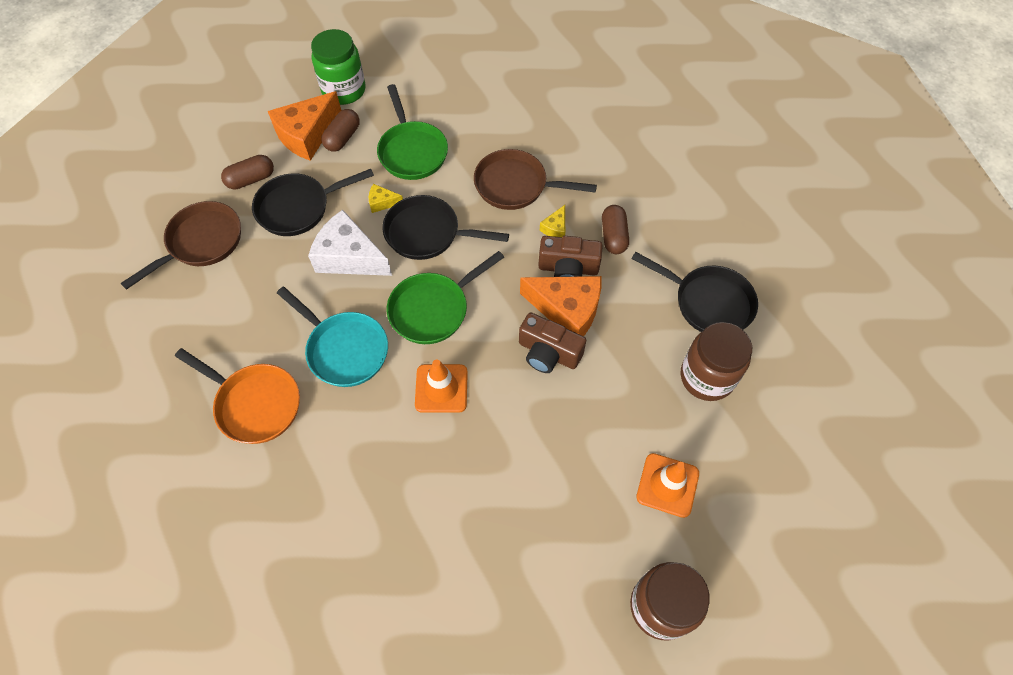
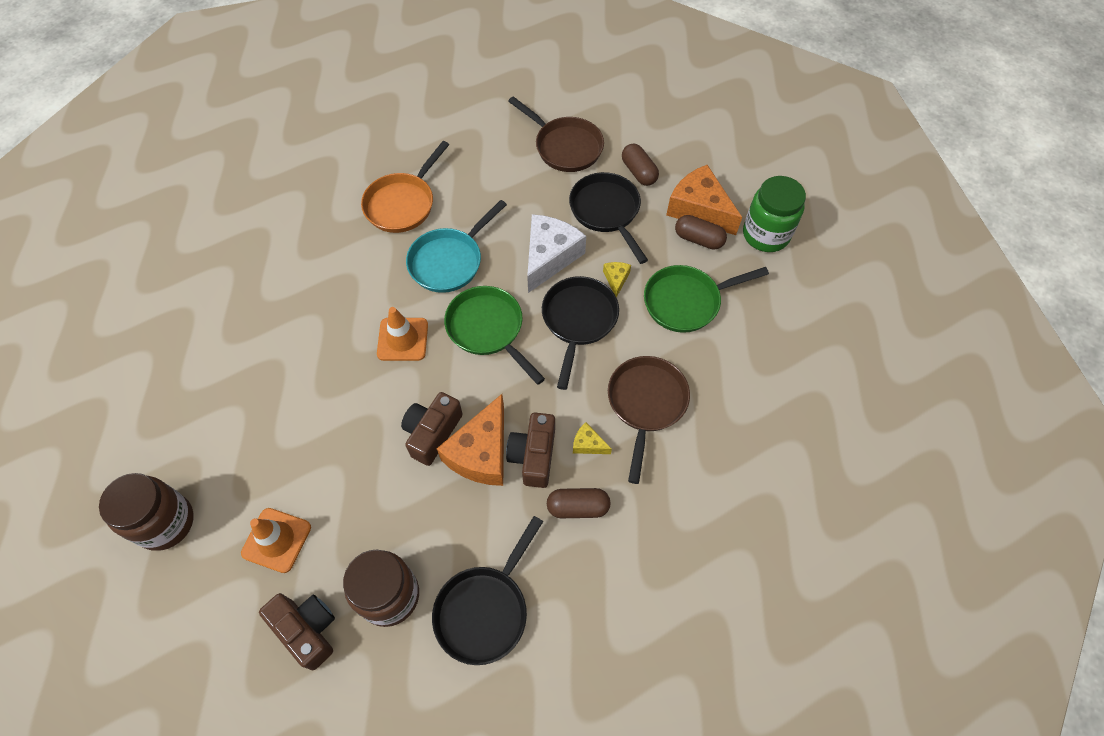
camera: 90 degrees right, 0 degrees up
none -> brown camera [259,593,335,670]

